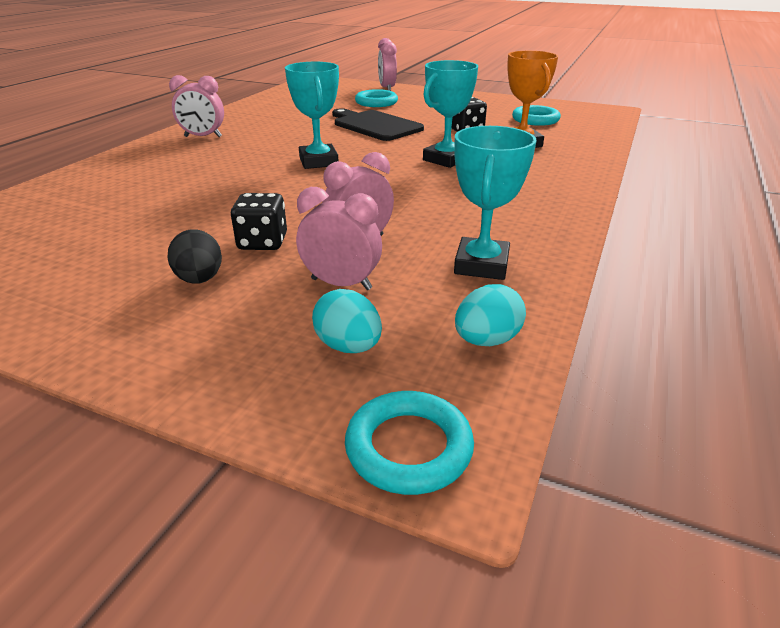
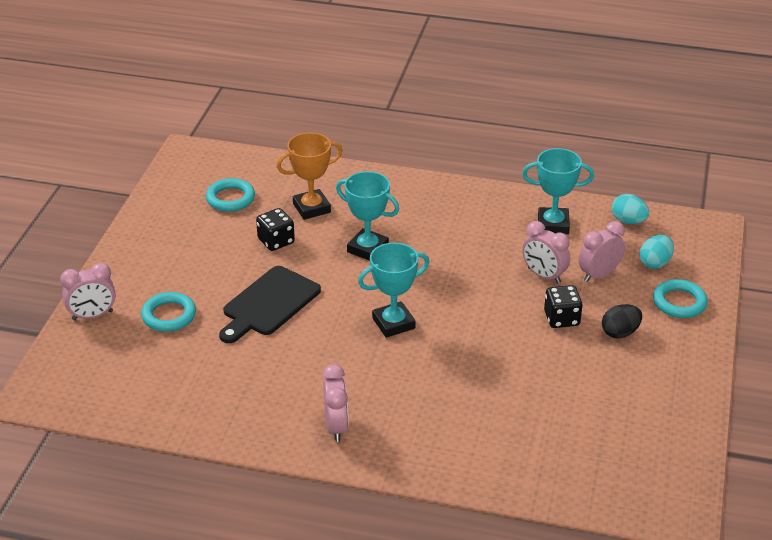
camera: 100 degrees left, 5 degrees up
pink clock [296,187,382,290] -> pink clock turned 45 degrees clockwise [579,221,625,282]
turquoise ring [345,391,474,495] -> turquoise ring moved to [653,279,708,318]

